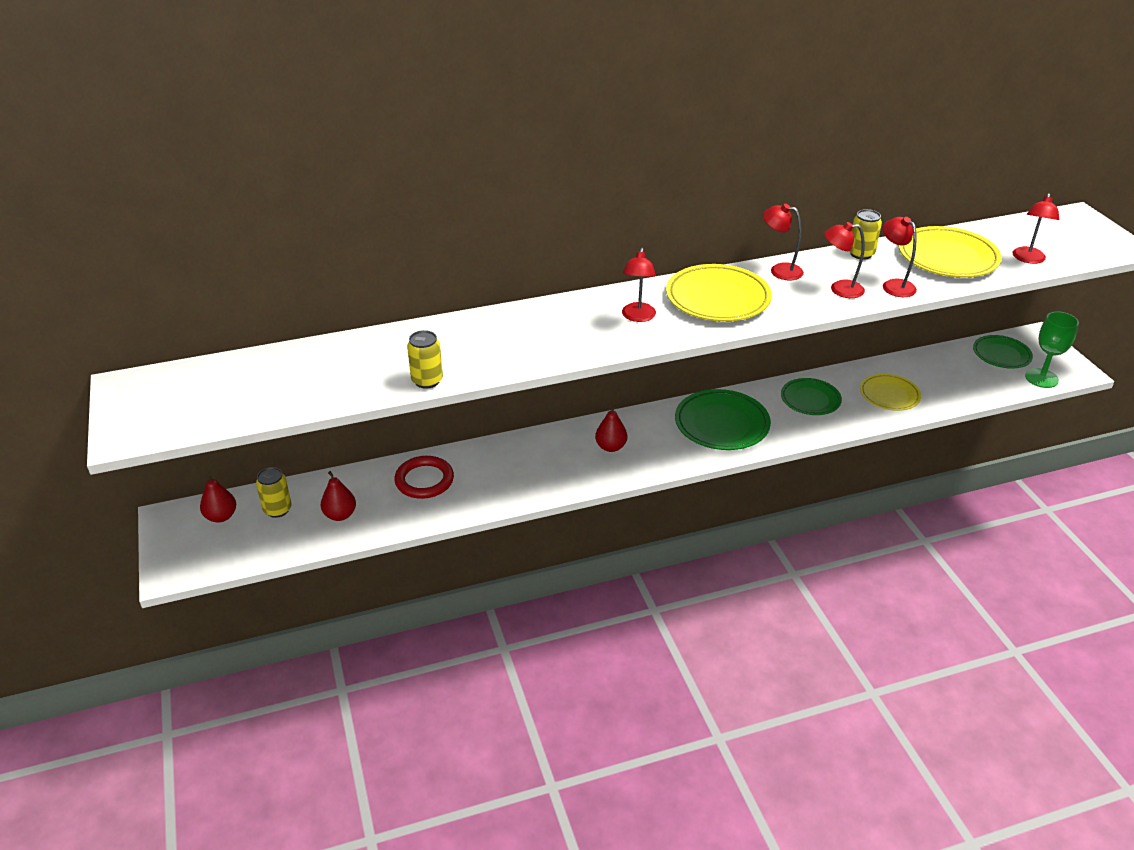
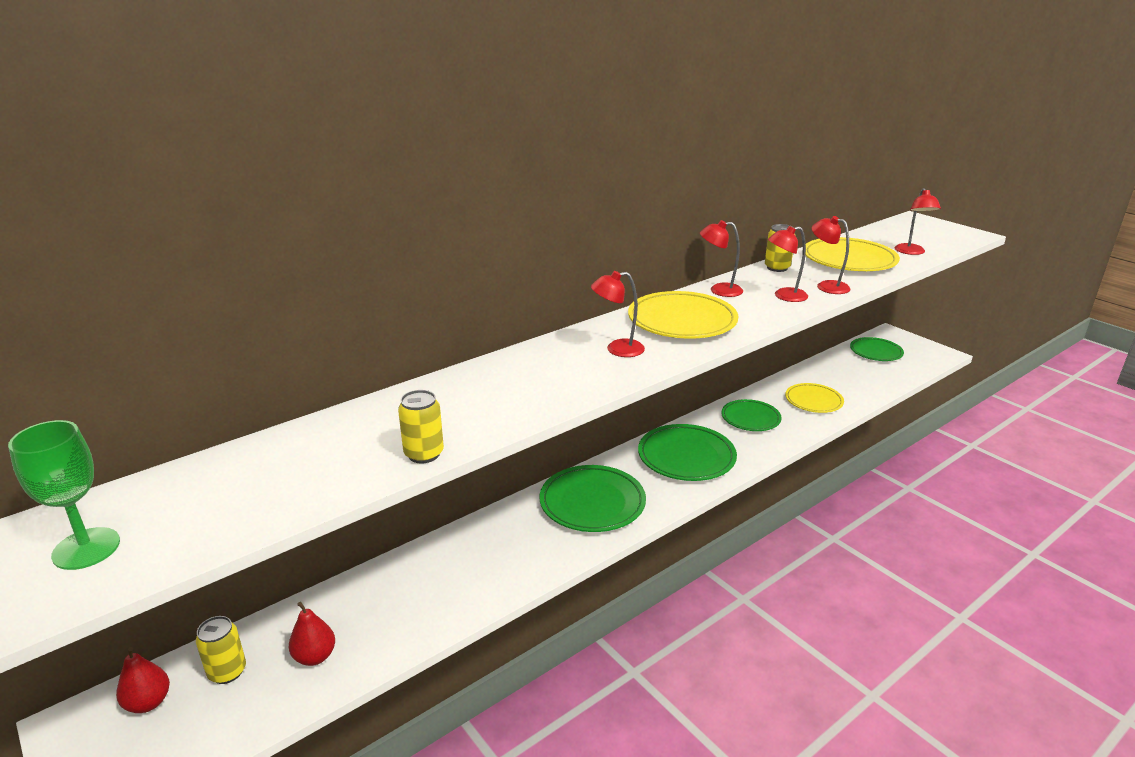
camera: 20 degrees left, 10 degrees down
red ring [394,456,454,499] -> none
red pear [595,404,627,452] -> green plate [540,465,646,532]
red lamp [622,248,656,322] -> red lamp turned 90 degrees clockwise [591,271,645,357]
green goblet [1025,311,1079,388] -> green goblet moved to [8,420,120,570]

